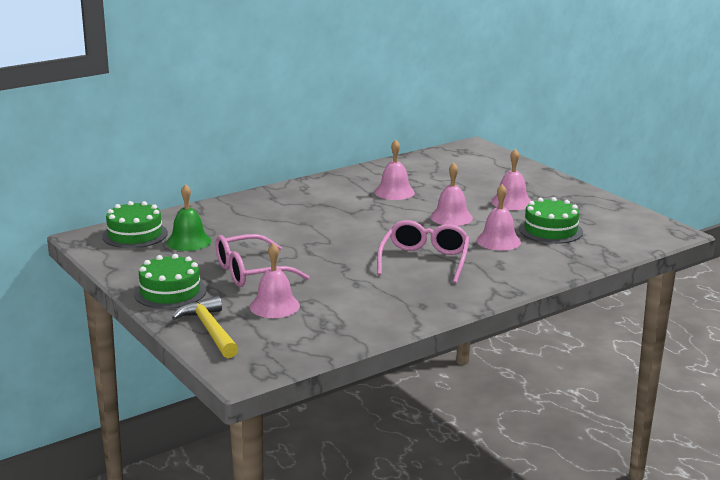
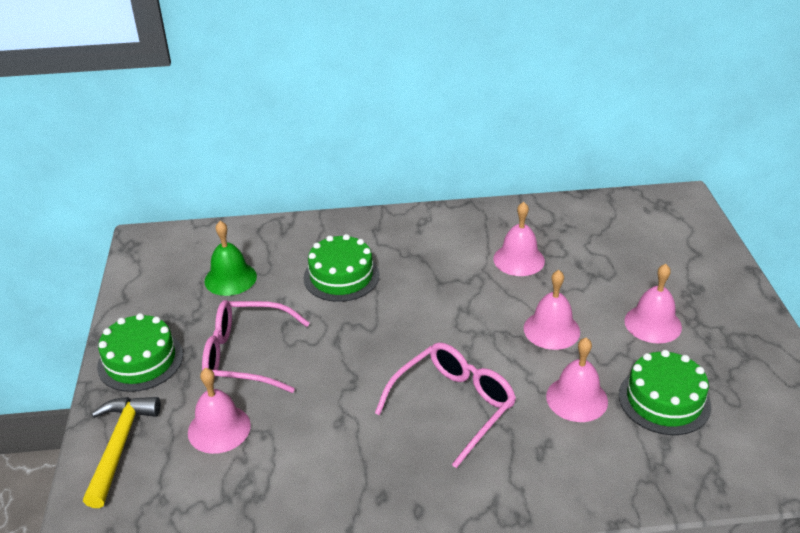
camera: 30 degrees right, 15 degrees up
green cake [102,201,168,248] -> green cake moved to [303,234,379,302]

